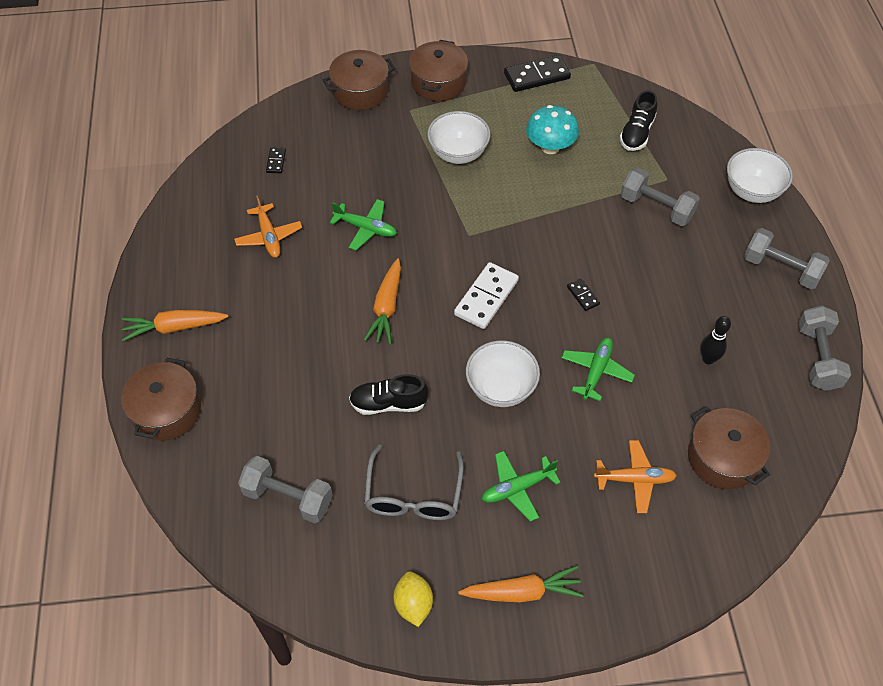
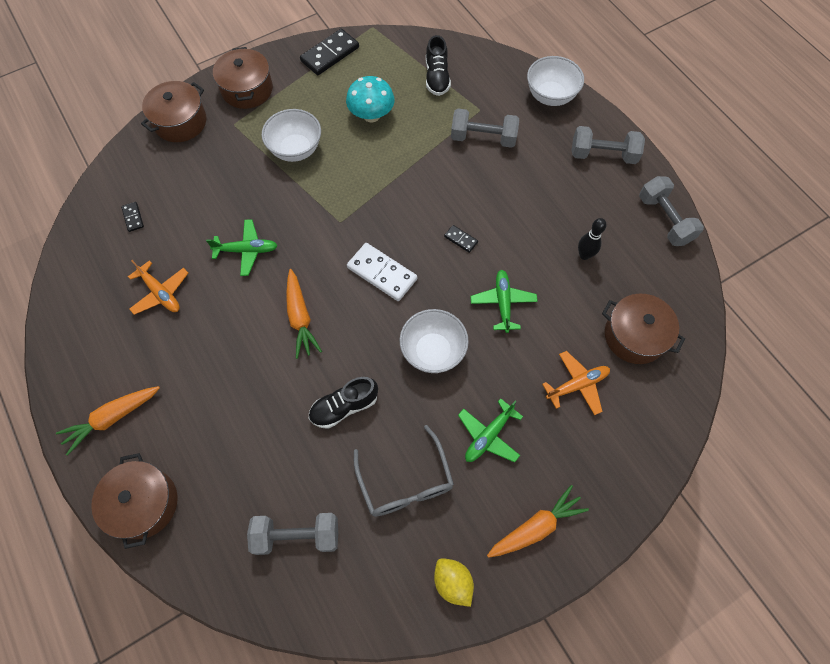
camera: 25 degrees left, 10 degrees up
white domino [454,262,519,329] -> white domino turned 60 degrees counterclockwise [347,243,417,301]

